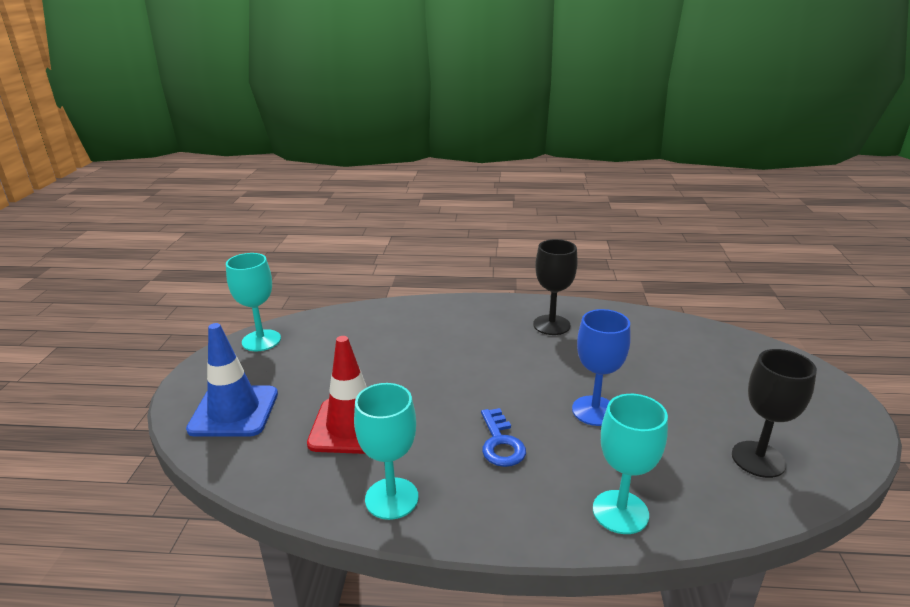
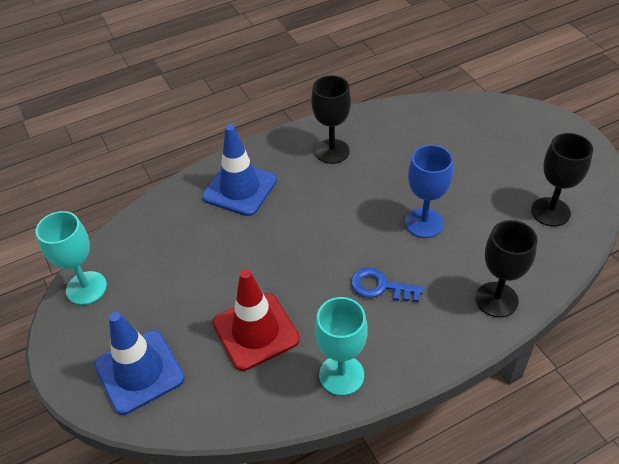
camera: 30 degrees left, 20 degrees up
blue key [481,408,526,467] -> blue key turned 150 degrees clockwise [351,267,423,302]
turquoise goblet [593,394,668,534] -> black goblet [475,220,538,317]
none -> blue traffic cone [202,124,277,216]

